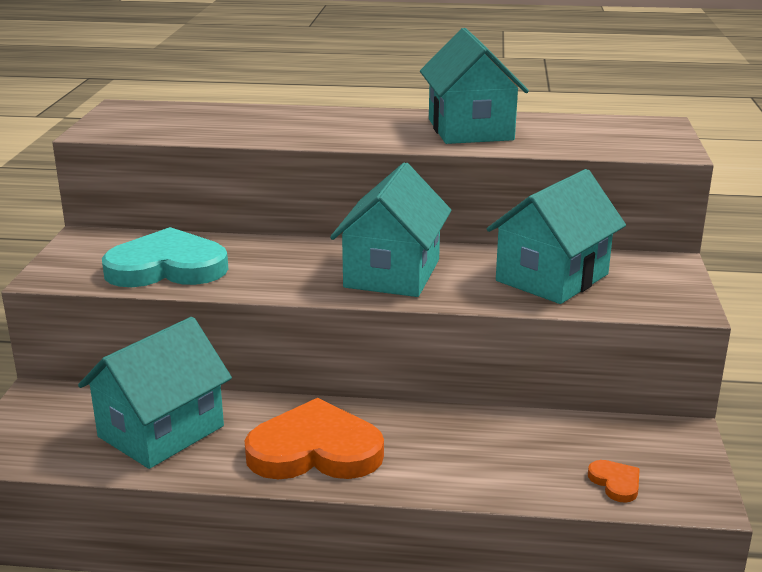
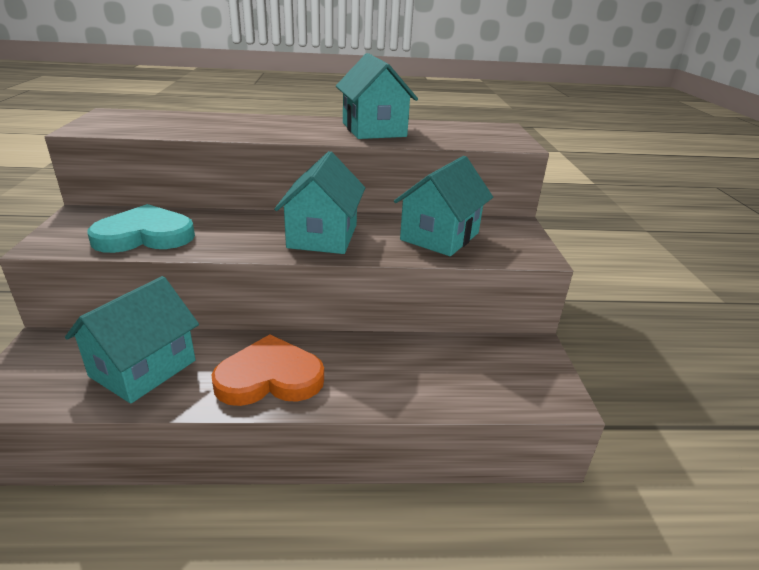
camera: 10 degrees left, 5 degrees up
orange heart [588,460,640,503] -> none

